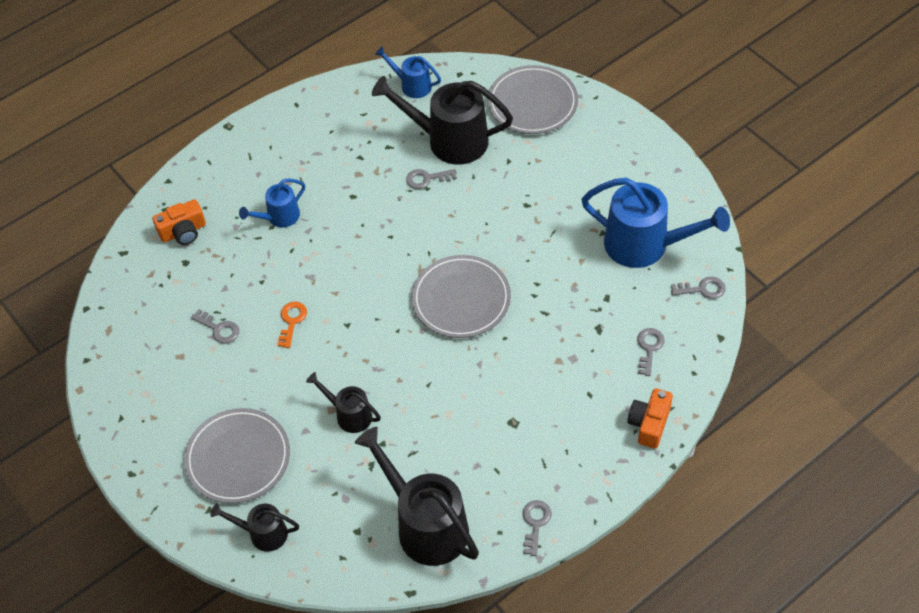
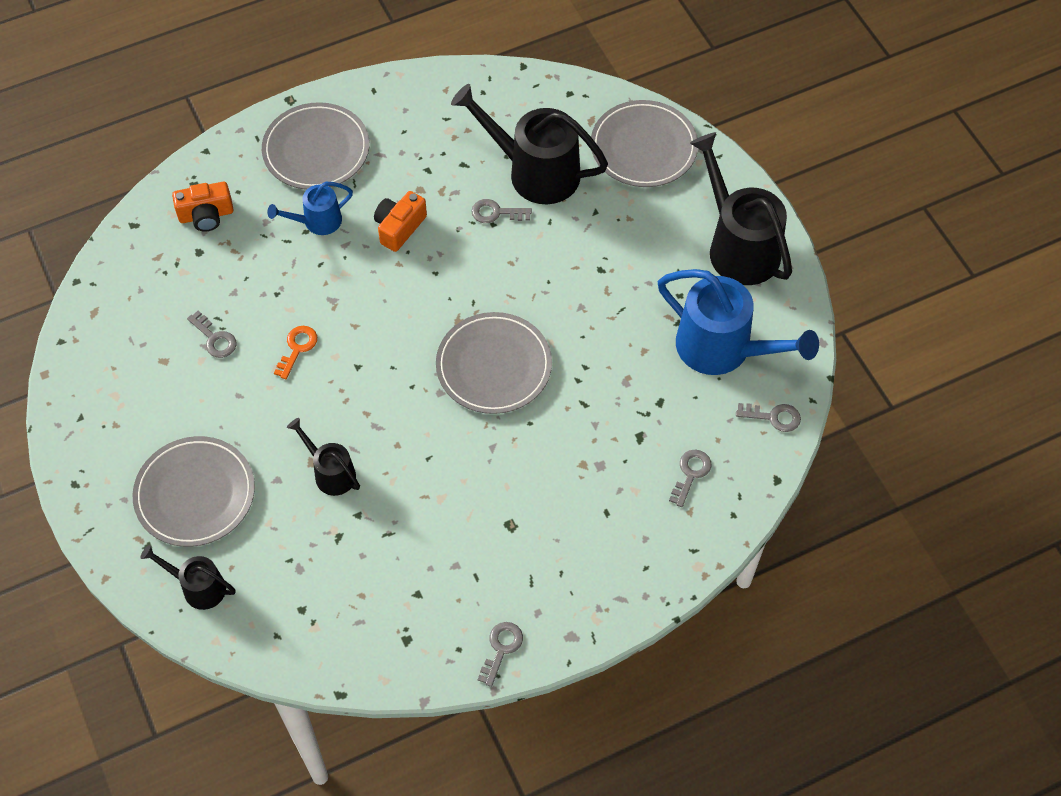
camera: 10 degrees right, 5 degrees up
black watering can [355,427,479,566] -> black watering can moved to [690,132,792,285]
blue watering can [375,46,441,98] -> none
orange camera [627,388,673,449] -> orange camera moved to [374,191,427,252]
none -> grey plate [262,102,370,190]

